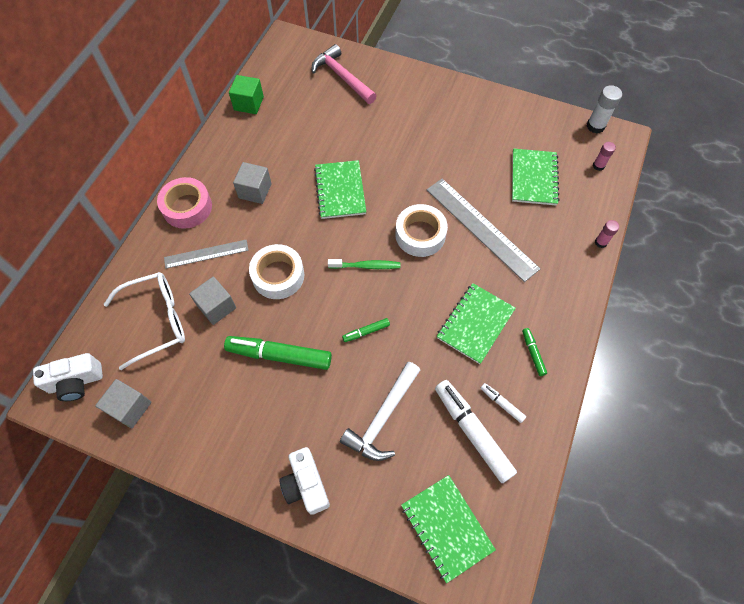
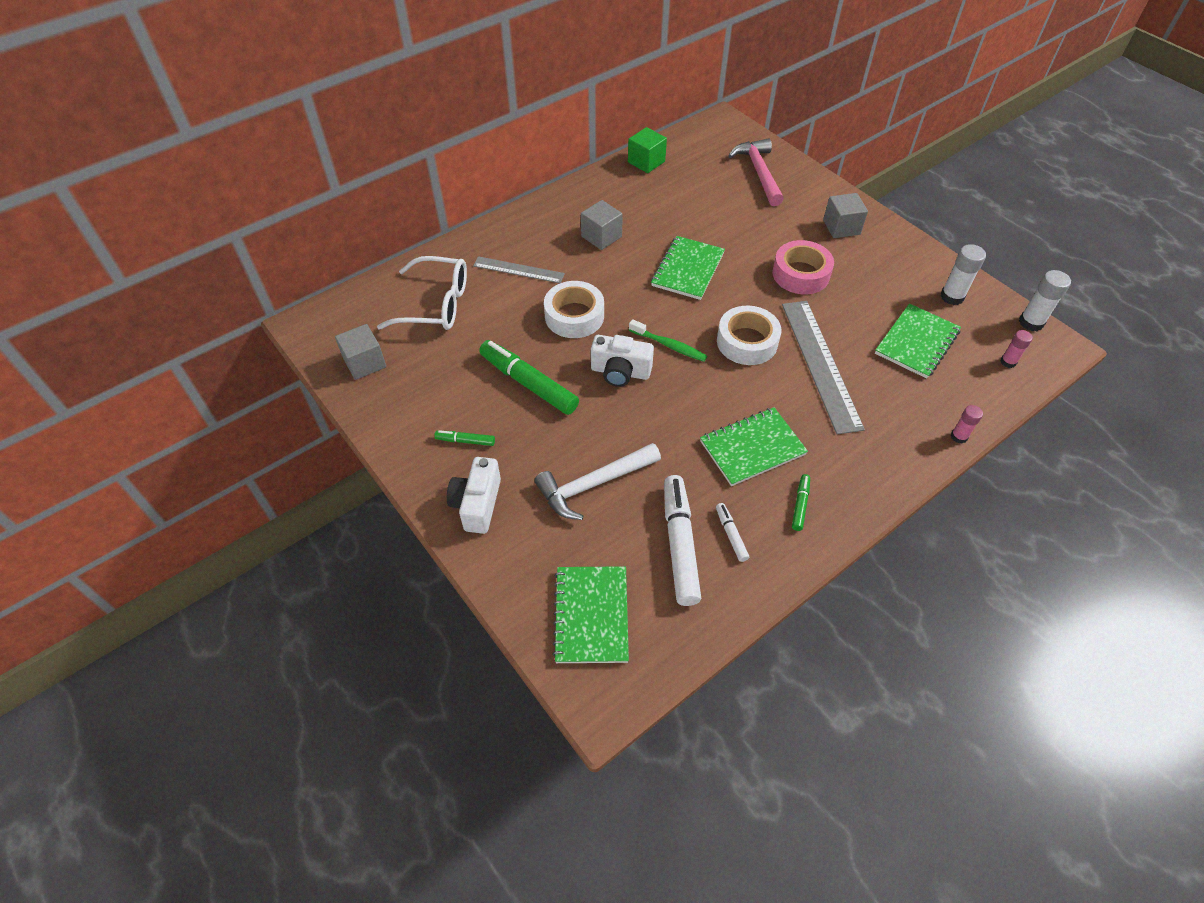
camera: 30 degrees right, 10 degrees down
white camera [33,353,103,401] -> white camera moved to [591,335,654,387]
pink tape [157,177,212,229] -> pink tape moved to [772,240,834,294]
grey cube [189,276,236,325] -> grey cube moved to [823,193,868,238]
green marker [342,318,390,342] -> green marker moved to [434,430,495,446]
none -> white glue stick [940,244,986,305]

